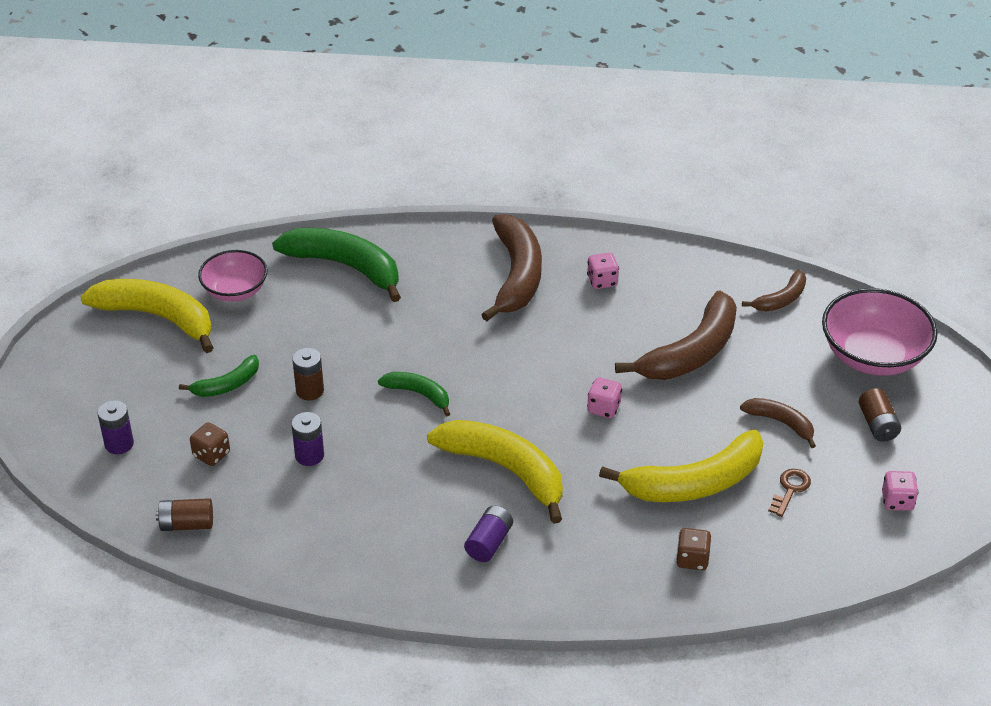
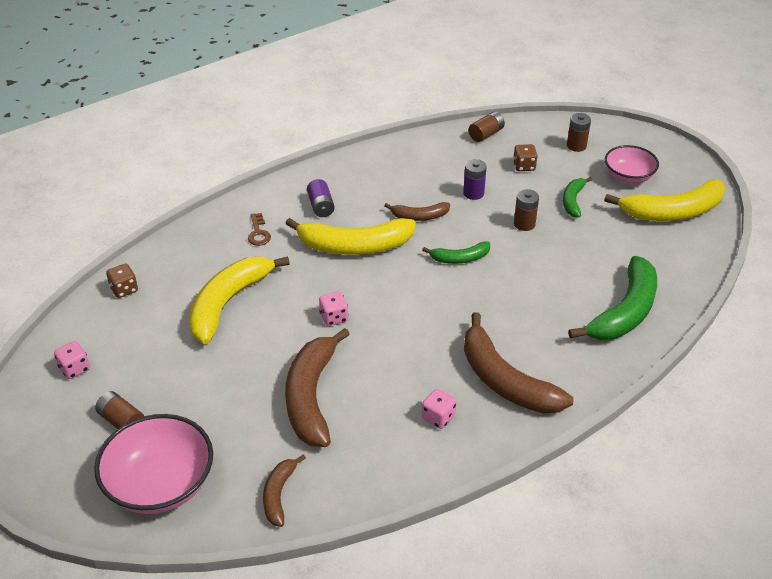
camera: 140 degrees right, 0 degrees up
purple battery [97,400,134,454] -> brown battery [567,113,591,152]
pink bowl [198,250,267,302] -> pink bowl moved to [605,145,659,184]
green banana [272,228,401,302] -> green banana turned 45 degrees counterclockwise [568,256,657,340]
brown dice [676,528,712,570] -> brown dice moved to [106,264,138,298]
brown banana [740,398,816,448] -> brown banana moved to [384,202,450,221]
brown key [768,469,811,517] -> brown key moved to [248,213,271,246]

